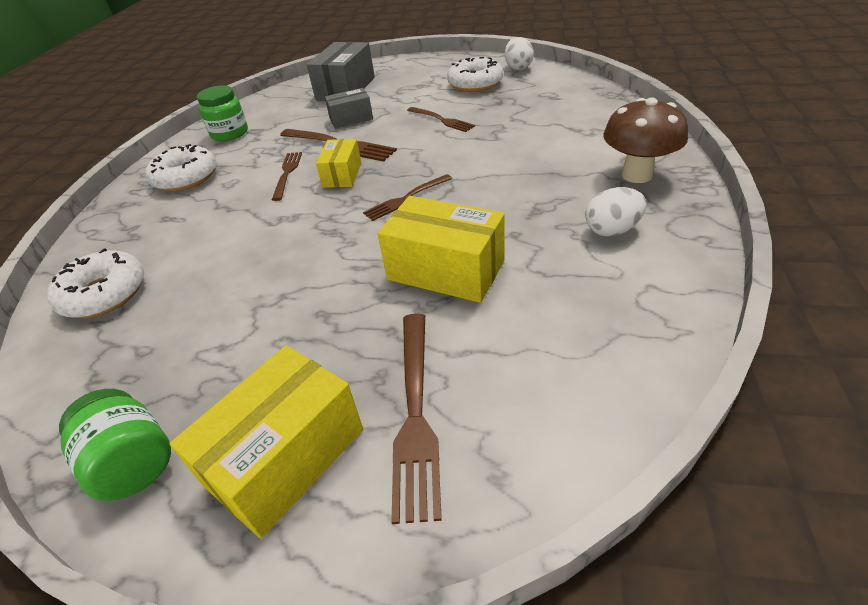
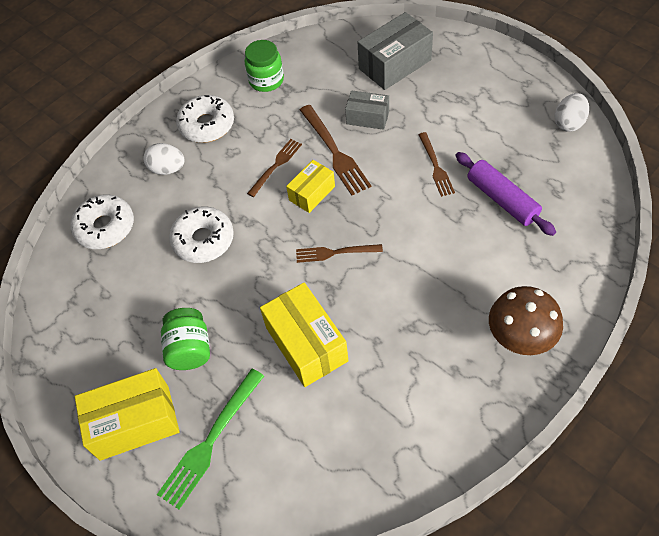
camera: 35 degrees right, 15 degrees up
green jar [59,389,171,501] -> green jar moved to [161,308,210,370]
brown fork [391,314,442,524] -> green fork [157,369,264,509]
white donut [447,57,503,92] -> white donut moved to [169,206,234,263]
white egg [585,187,647,237] -> white egg moved to [143,143,185,175]
none -> purple rolling pin [456,152,556,236]

